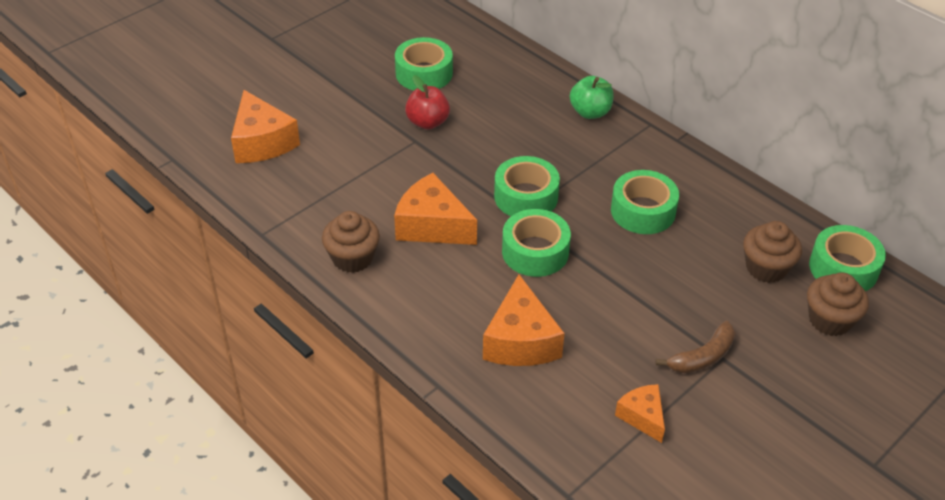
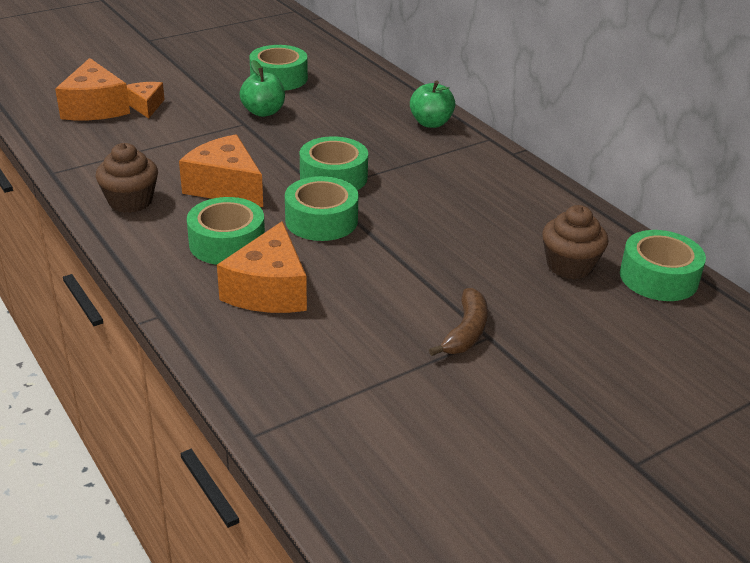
camera: 10 degrees right, 10 degrees down
red apple [405,75,450,130] -> green apple [239,60,285,117]
green tape [611,170,679,234] -> green tape moved to [187,197,265,265]
orange cheese [615,384,665,443] -> orange cheese moved to [127,82,165,118]
brown banana [656,321,736,373] -> brown banana turned 45 degrees counterclockwise [429,288,488,356]
brown cupcake [807,272,869,336] -> none

